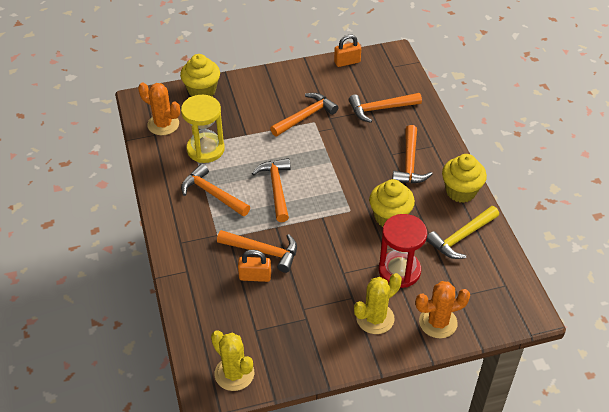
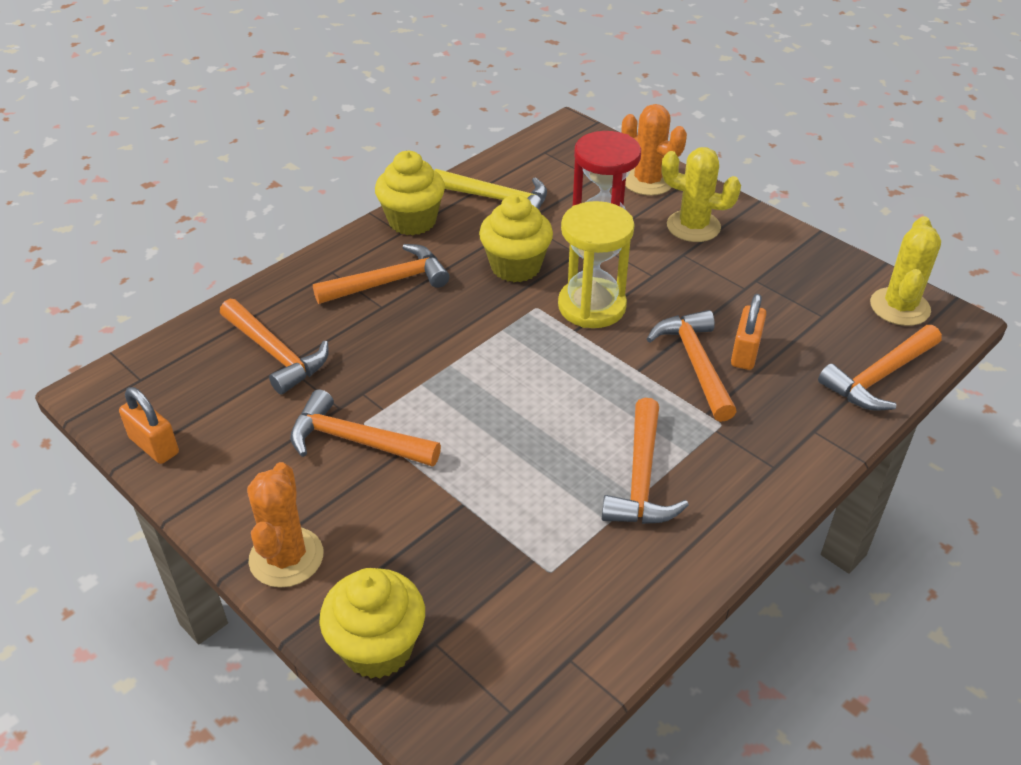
camera: 120 degrees left, 5 degrees down
orange cactus [138,82,180,135] -> orange cactus moved to [247,462,323,588]
yellow hourglass [181,95,225,163] -> yellow hourglass moved to [558,201,635,328]
orange padlock [238,250,271,282] -> orange padlock turned 45 degrees clockwise [731,294,766,370]
orange hammer [252,158,291,222] -> orange hammer moved to [818,325,942,411]

